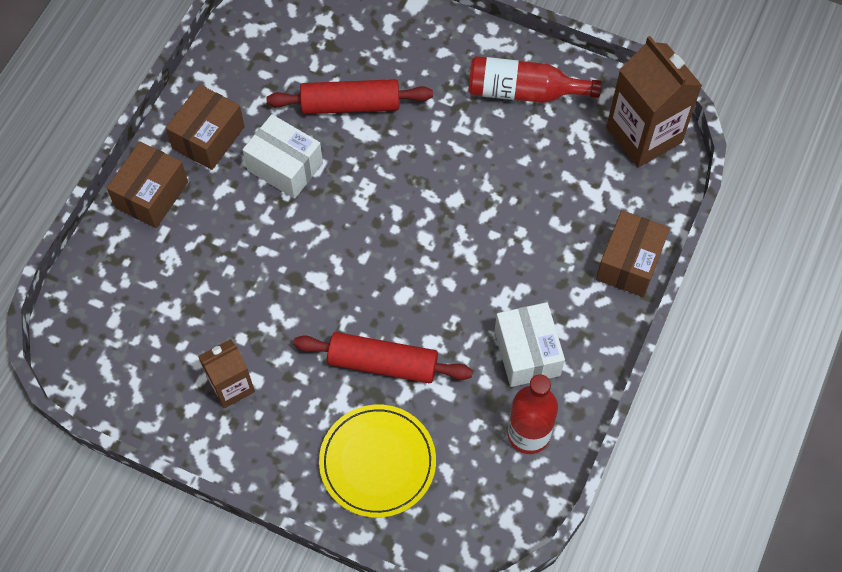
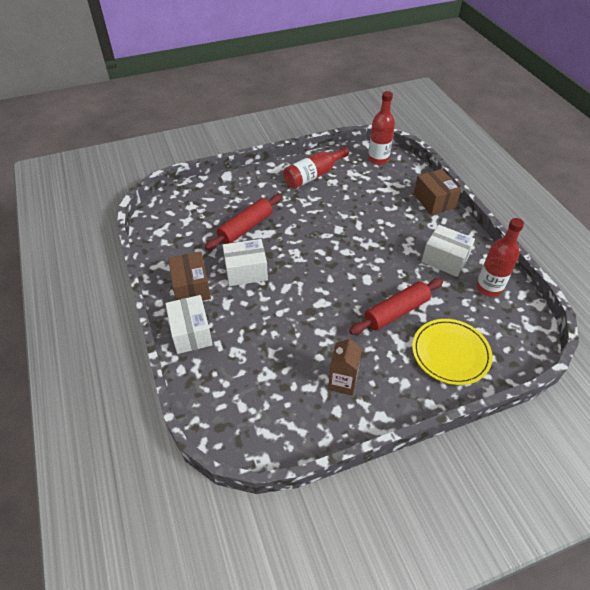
camera: 45 degrees left, 15 degrees down
brown box [107,142,188,228] -> white box [165,295,213,354]
brown carton [606,36,702,168] -> red bottle [368,91,395,165]

